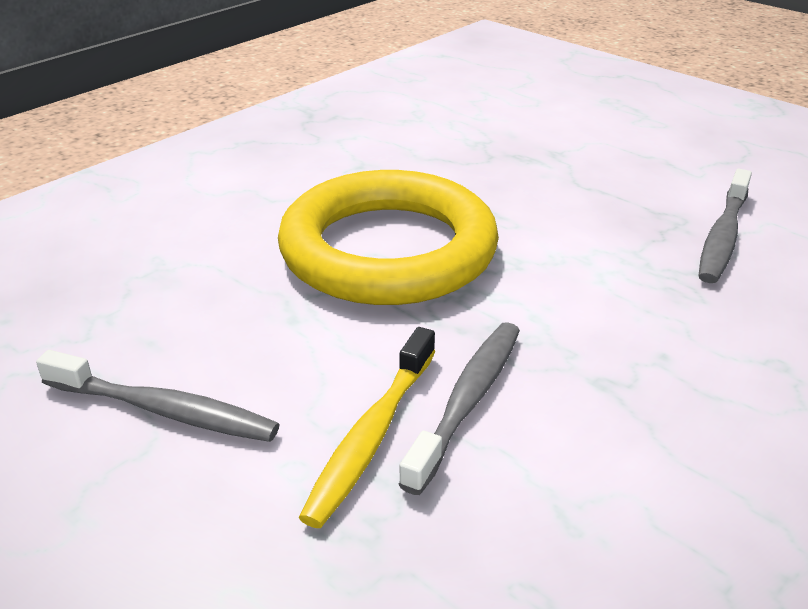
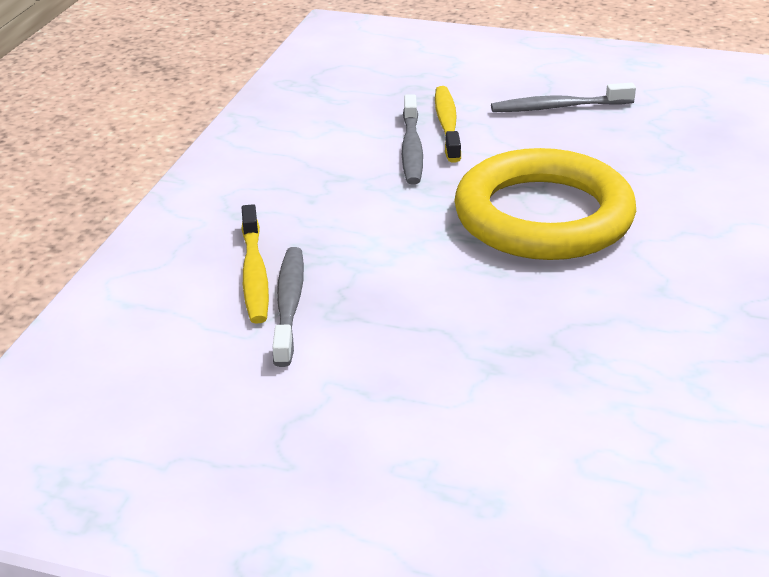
camera: 155 degrees right, 0 degrees up
none -> yellow toothbrush [241,204,269,324]

